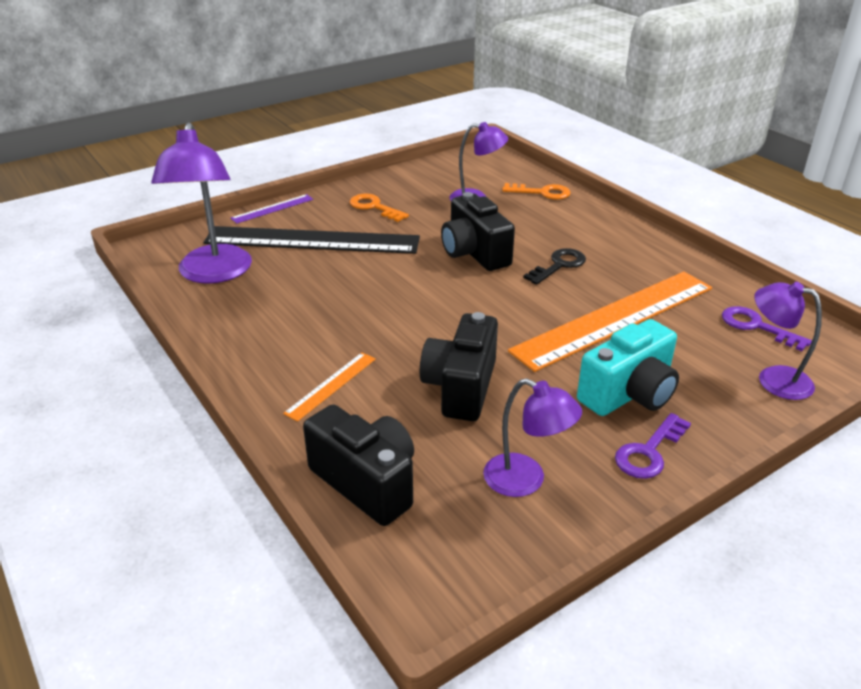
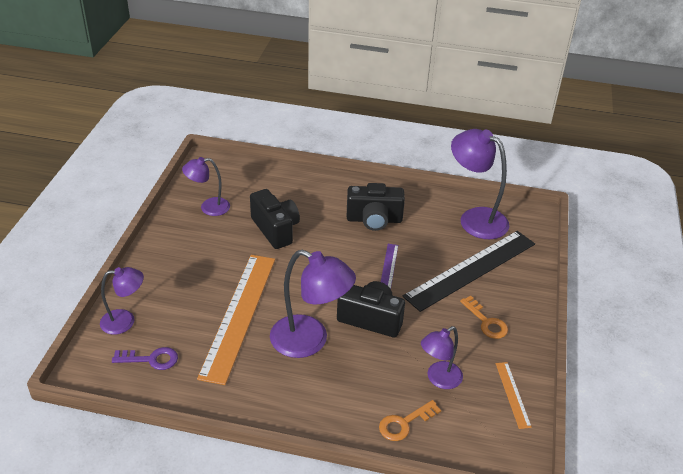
camera: 135 degrees right, 5 degrees up
purple ruler [231,194,313,223] -> purple ruler moved to [381,244,398,289]
orange ruler [283,352,376,422] -> orange ruler moved to [496,362,532,429]
black camera [303,404,414,526] -> black camera moved to [347,183,405,231]
orange key [350,194,409,222] -> orange key turned 60 degrees clockwise [460,296,508,339]
black key [523,248,586,285] -> purple lamp [270,249,356,358]
turquoise camera [577,319,679,416] -> none
purple key [615,413,691,479] -> none

